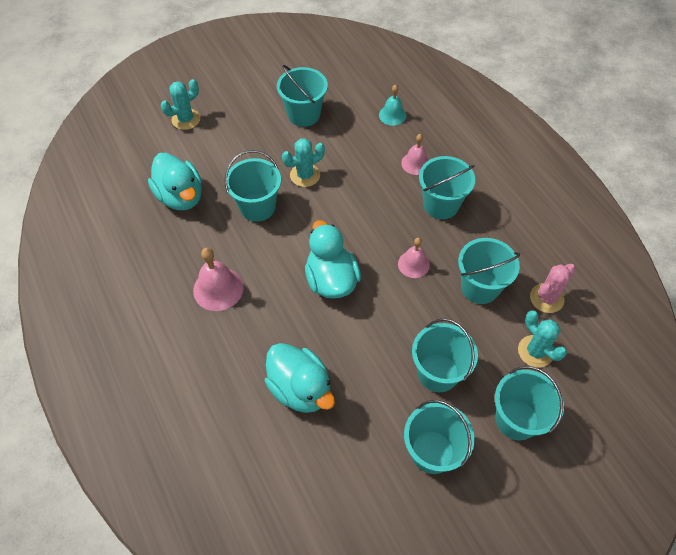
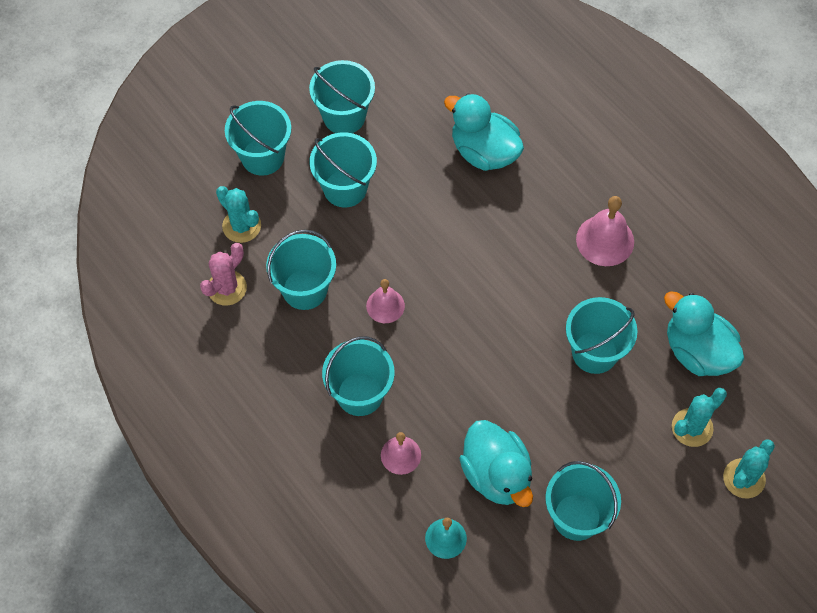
camera: 170 degrees right, 5 degrees up
turquoise cactus [282,138,325,187] -> turquoise cactus moved to [672,388,727,447]
turquoise duck [305,220,361,299] -> turquoise duck moved to [459,420,533,507]

